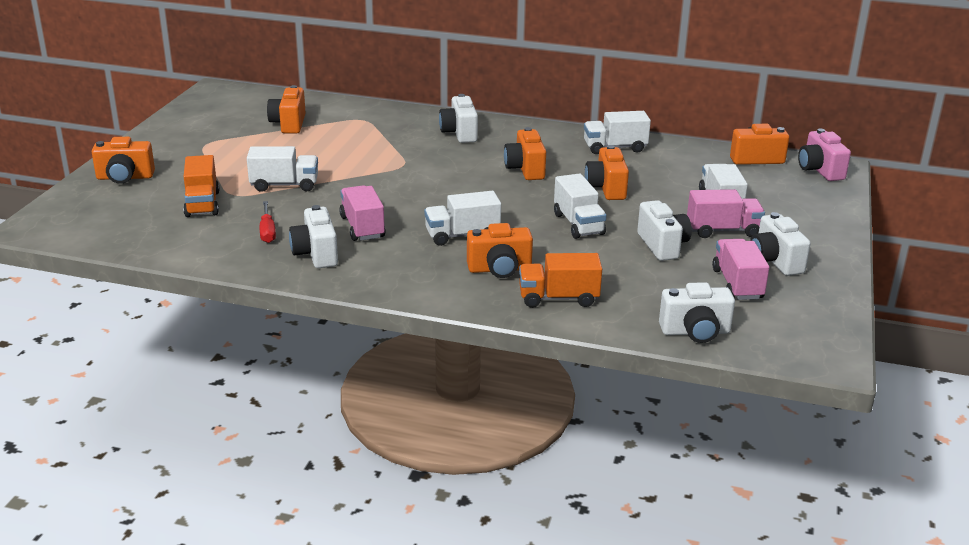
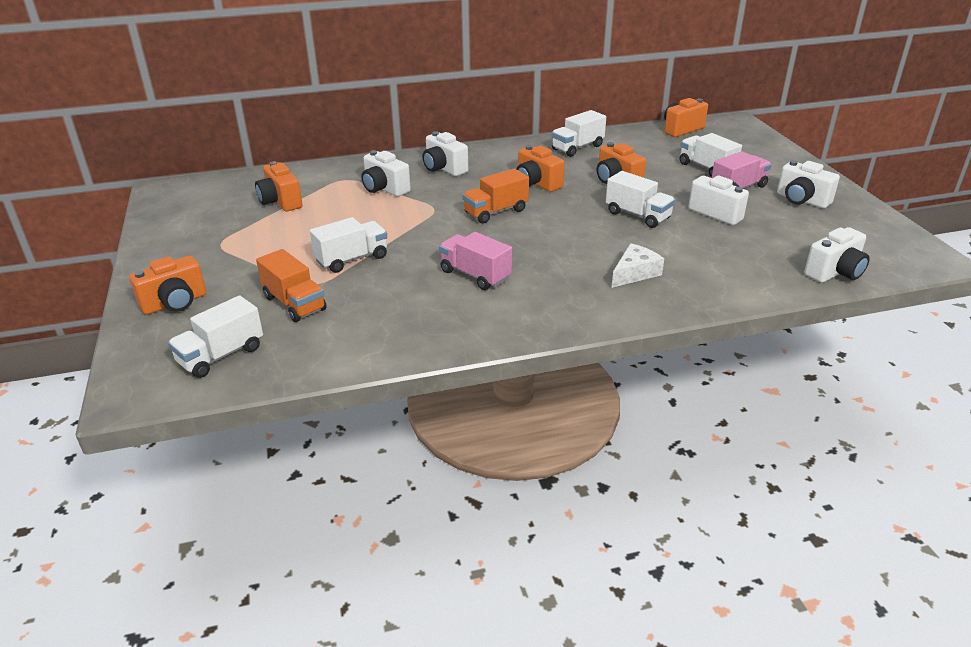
camera: 30 degrees left, 5 degrees up
red screwdriver [260,201,276,243] -> none
white camera [289,205,338,268] -> white camera moved to [361,150,411,197]
white truck [424,191,501,246] -> white truck moved to [168,295,263,378]
orange camera [467,223,533,278] -> white cheese [612,243,664,288]
orange truck [519,253,602,308] -> orange truck moved to [462,168,529,223]
pink truck [712,239,769,300] -> none
pink camera [798,129,851,181] -> none

